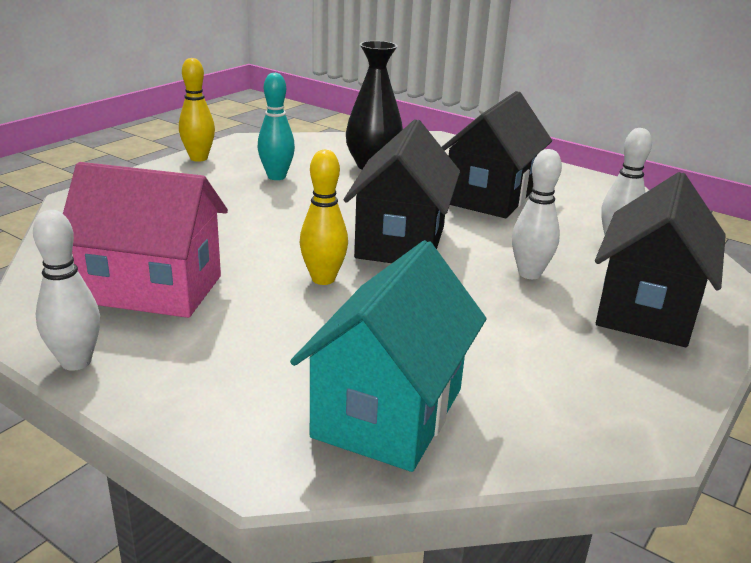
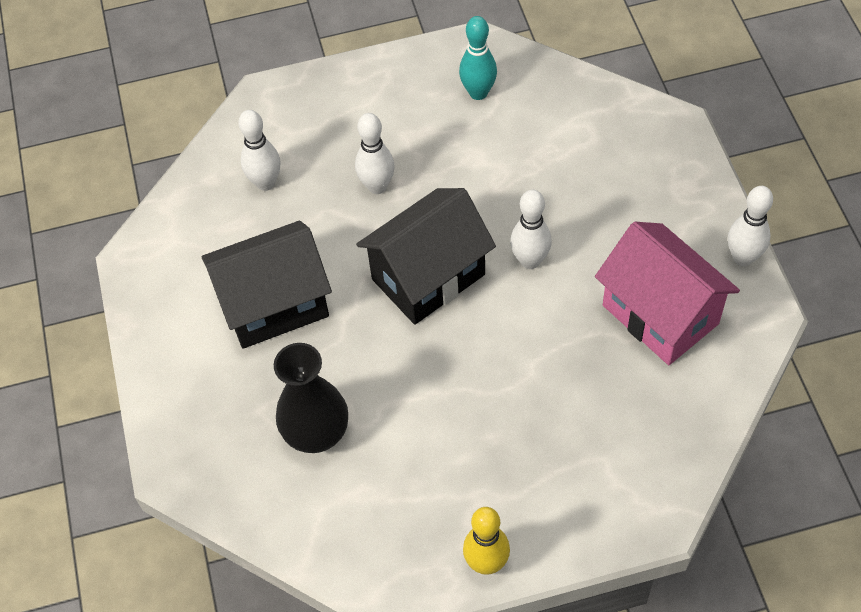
camera: 135 degrees left, 30 degrees up
turquoise bowling pin [258,73,295,180] -> turquoise bowling pin moved to [459,16,497,100]
turquoise house [290,240,486,472] -> none
yellow bowling pin [300,150,348,285] -> white bowling pin [510,190,552,269]
black house [595,172,726,347] -> none

